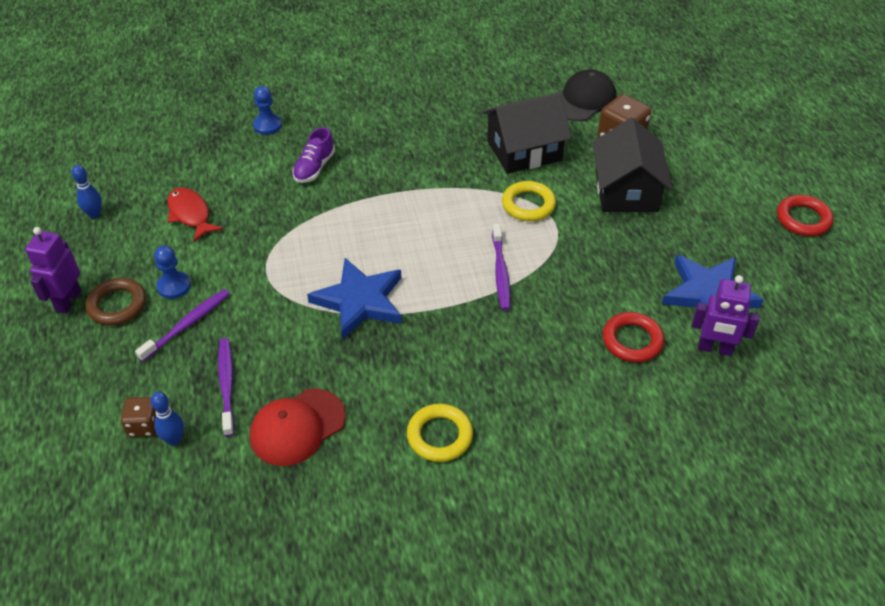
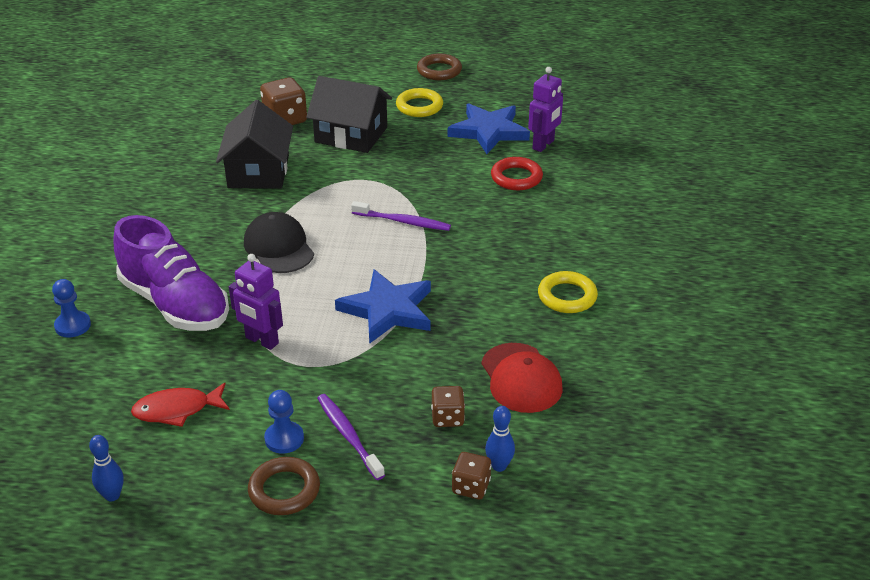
camera: 70 degrees left, 10 degrees down
purple robot [25,227,81,313] -> purple robot moved to [229,254,283,350]
purple toothbrush [218,338,235,437] -> brown dice [431,386,465,427]
purple shoe [292,127,335,183] -> purple shoe [113,215,229,331], size x2.07
yellow ring [502,181,556,221] -> yellow ring moved to [396,88,443,117]
black cap [561,69,616,121] -> black cap moved to [244,212,314,273]
red ring [777,195,833,236] -> brown ring [417,54,462,80]

